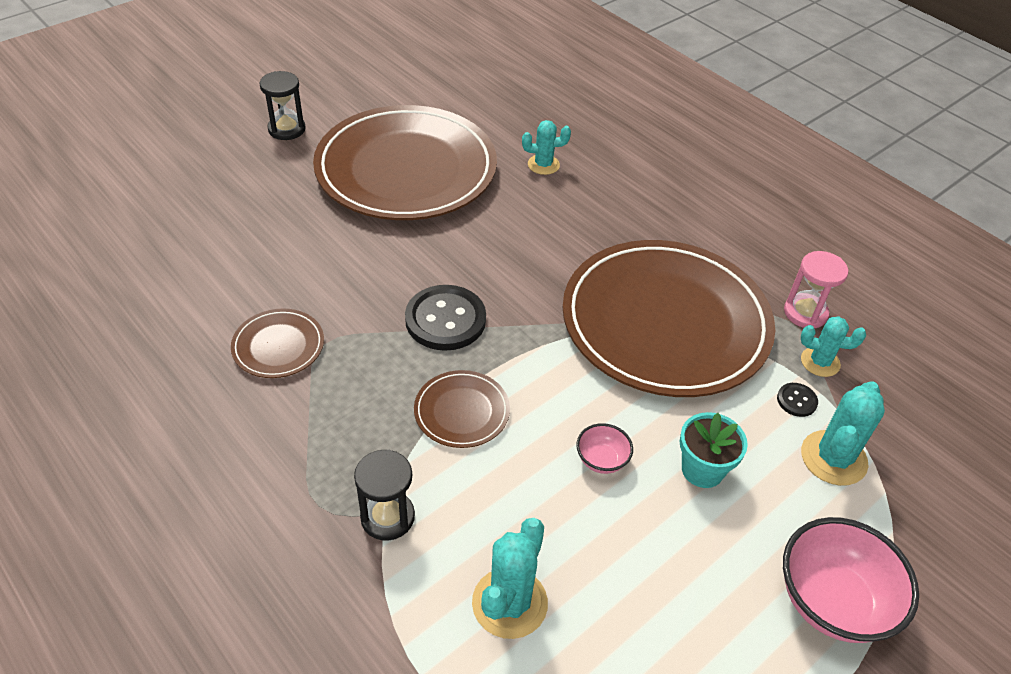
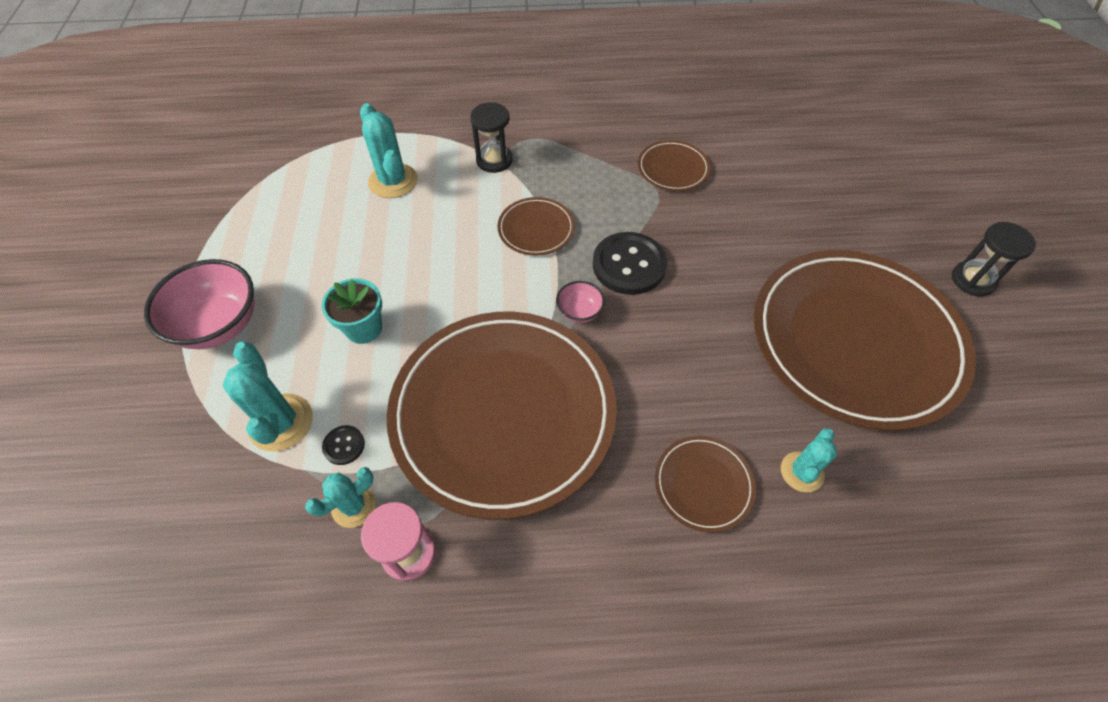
camera: 130 degrees right, 10 degrees up
pink bowl [576,423,633,474] -> pink bowl moved to [556,281,605,323]
none -> brown plate [655,436,756,532]

